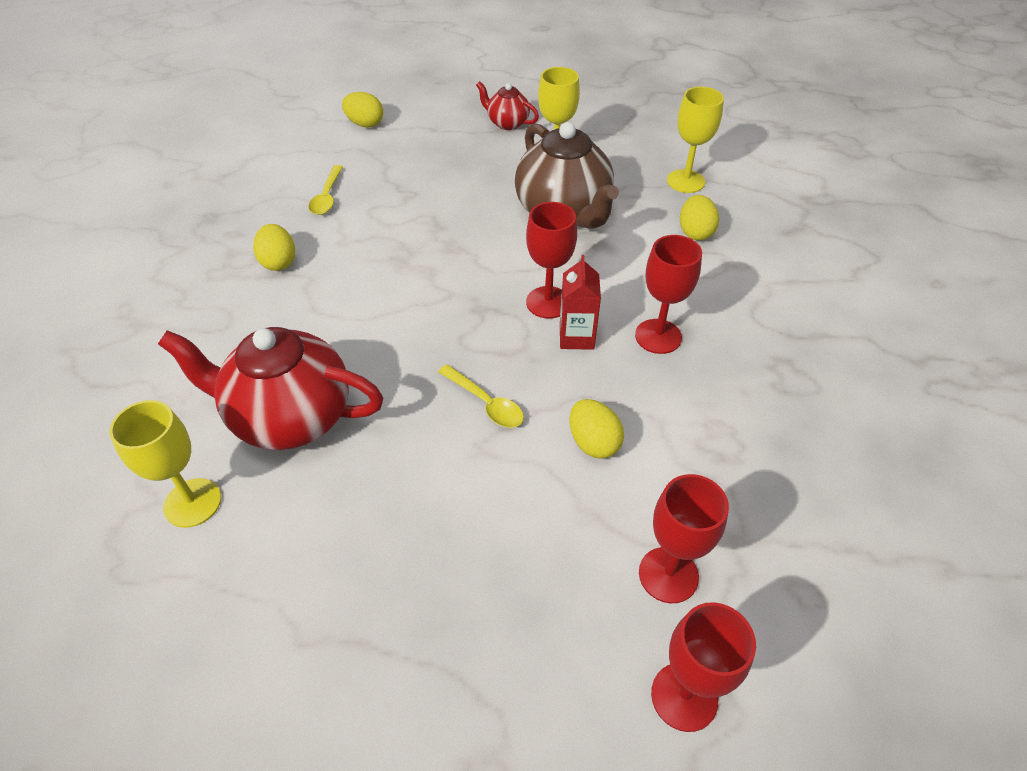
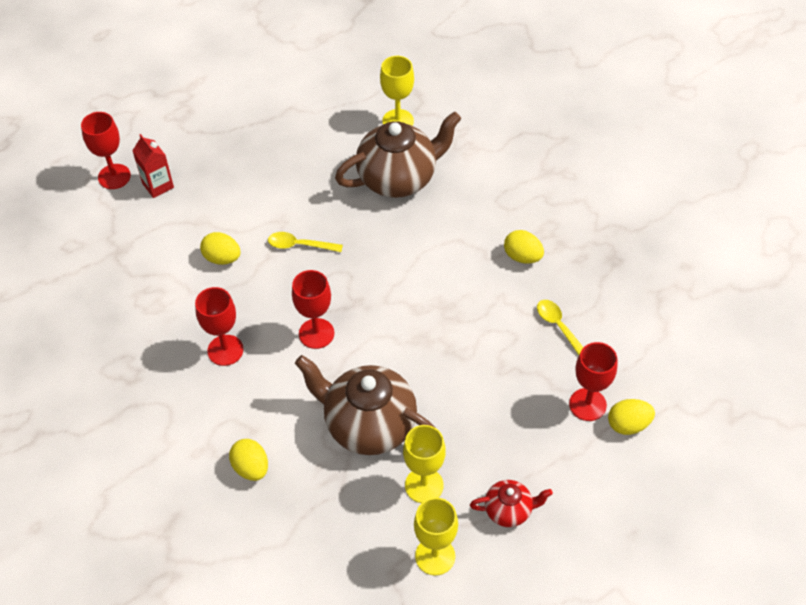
camera: 145 degrees right, 5 degrees up
red teapot [158,327,383,450] -> brown teapot [335,112,461,198]
red carton [560,255,601,350] -> red carton moved to [133,134,174,198]
red goblet [639,474,729,603] -> red goblet moved to [569,342,617,421]
yellow goblet [667,87,724,193] -> yellow goblet moved to [414,497,458,575]

